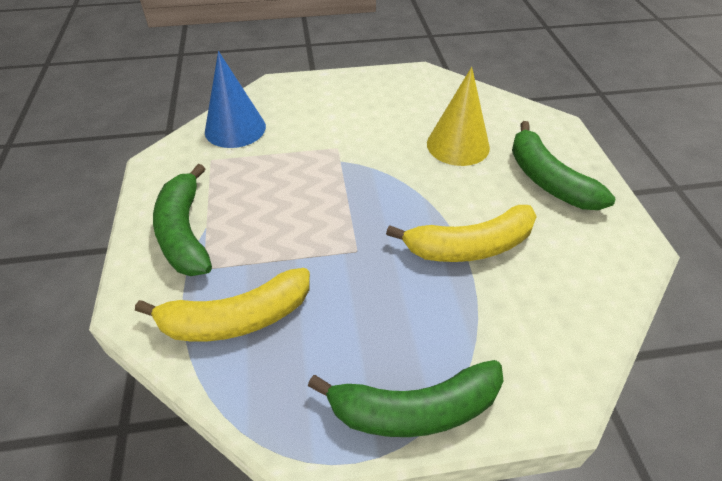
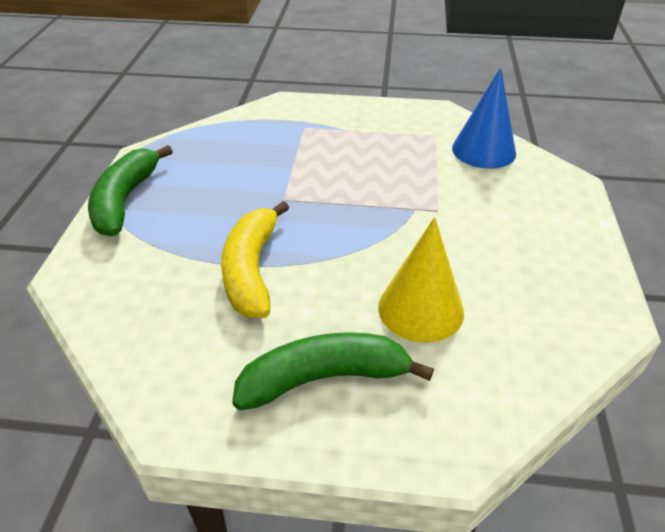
camera: 105 degrees right, 5 degrees down
yellow banana [135,268,310,341] -> none
green banana [153,164,212,276] -> none

